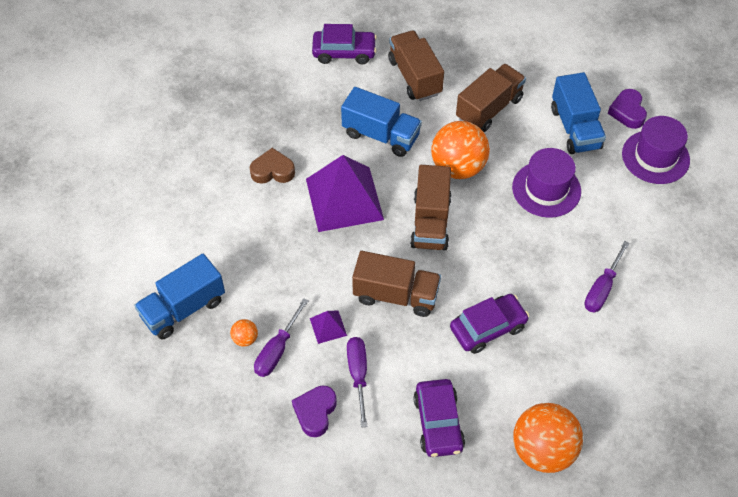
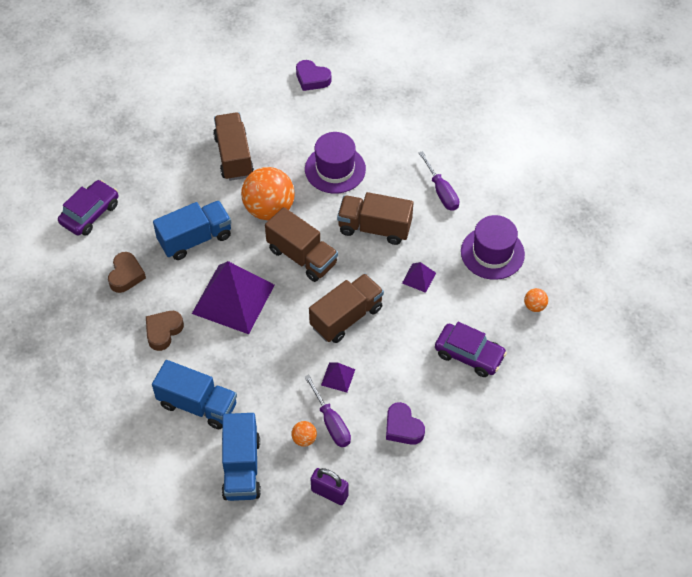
camera: 55 degrees left, 0 degrees up
purple screwdriver [347,337,368,428] -> none
brown truck [388,30,444,101] -> brown truck moved to [337,192,413,245]
purple car [450,294,529,354] -> purple pyramid [402,262,436,293]
orange ball [513,403,583,473] -> orange ball [524,288,548,312], size x0.43
blue truck [551,72,606,154] -> blue truck moved to [152,360,237,429]
purple hat [622,116,690,184] -> purple hat moved to [461,215,525,280]
none -> brown heart [108,252,146,293]
none -> purple padlock [311,468,349,505]

